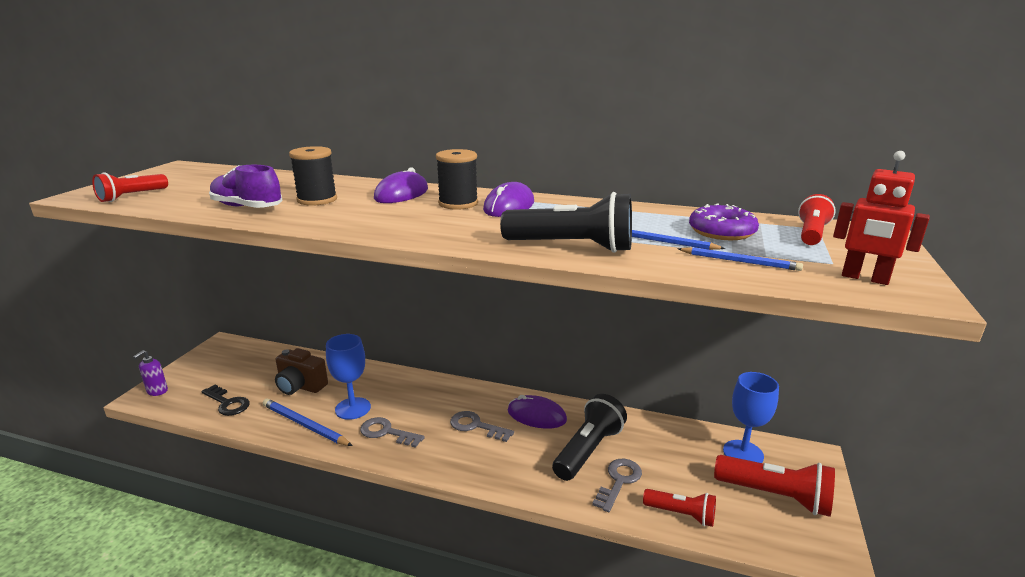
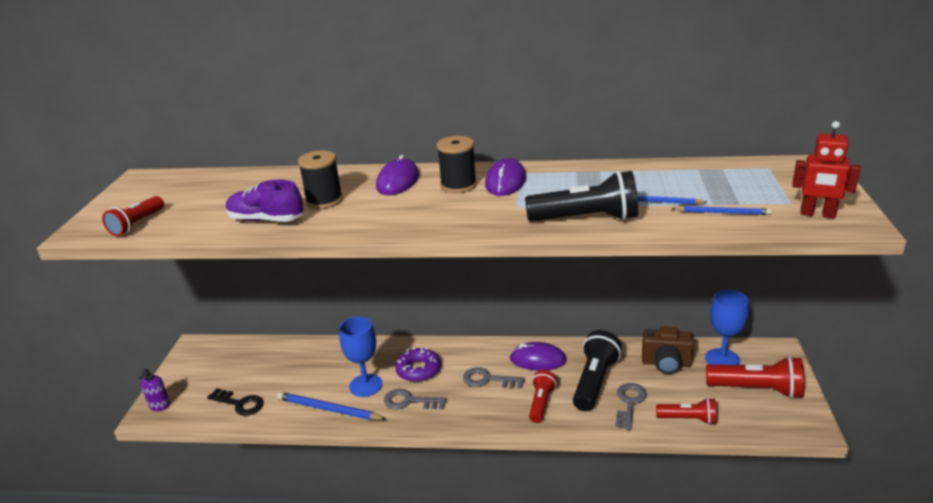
camera: 10 degrees left, 5 degrees up
brown camera [275,348,328,395] -> brown camera moved to [642,326,694,374]
purple donut [689,203,759,240] -> purple donut moved to [395,347,441,382]
red flashlight [798,194,836,245] -> red flashlight moved to [529,370,557,423]

